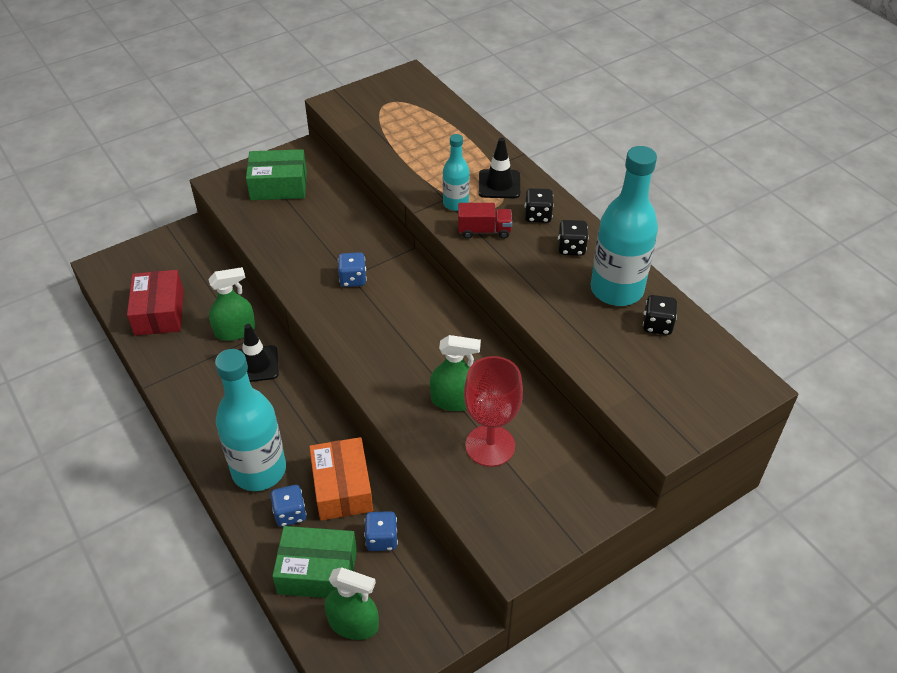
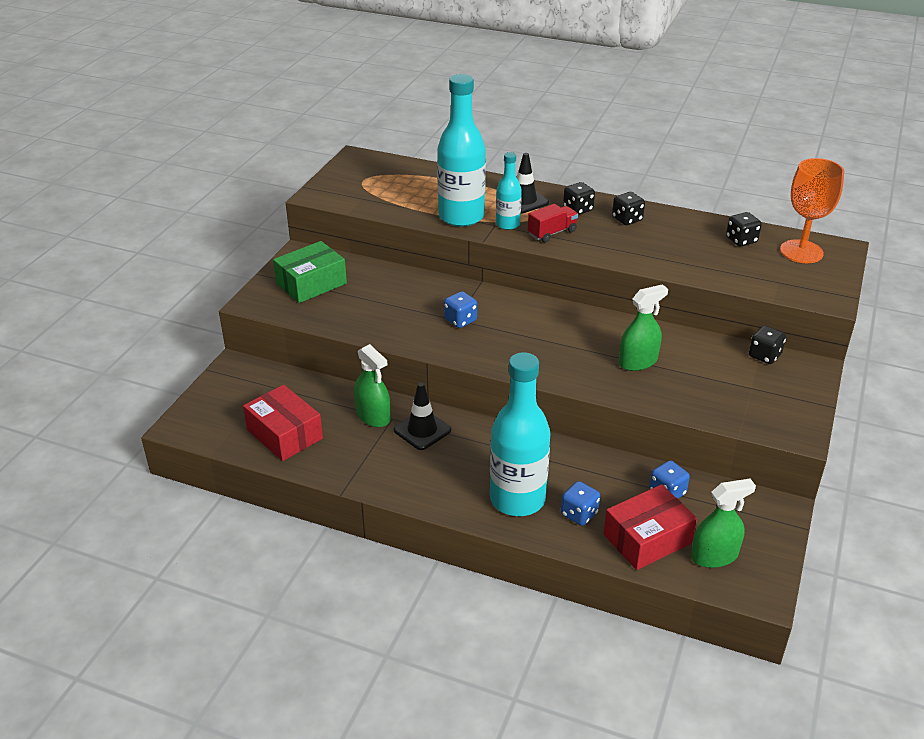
camera: 35 degrees left, 10 degrees down
green spray bottle [208,267,255,341] -> green spray bottle turned 105 degrees clockwise [354,344,391,427]
green box [272,526,357,598] -> red box [603,484,697,570]
orange box [309,437,373,521] -> none
red goblet [464,356,523,467] -> none
turquoise bottle [590,146,658,306] -> turquoise bottle moved to [437,74,486,227]
none -> black dice [749,326,786,364]
none -> orange goblet [780,158,844,263]

